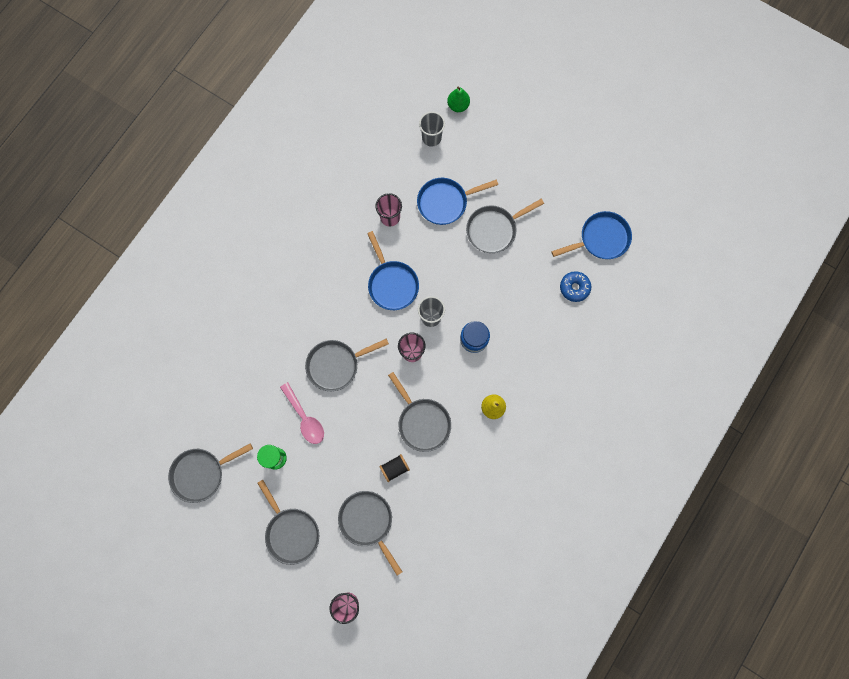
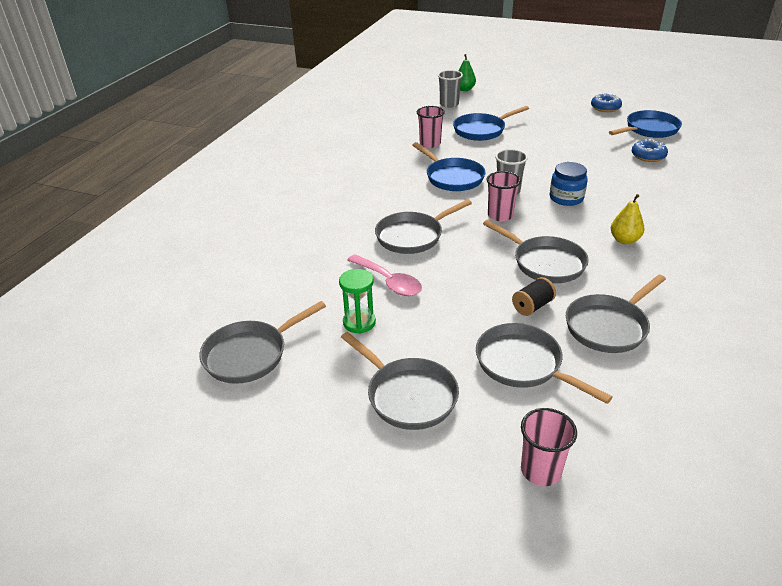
camera: 10 degrees left, 40 degrees down
grey pan [466,199,544,253] -> grey pan moved to [566,275,666,353]
none -> blue donut [591,93,622,112]

